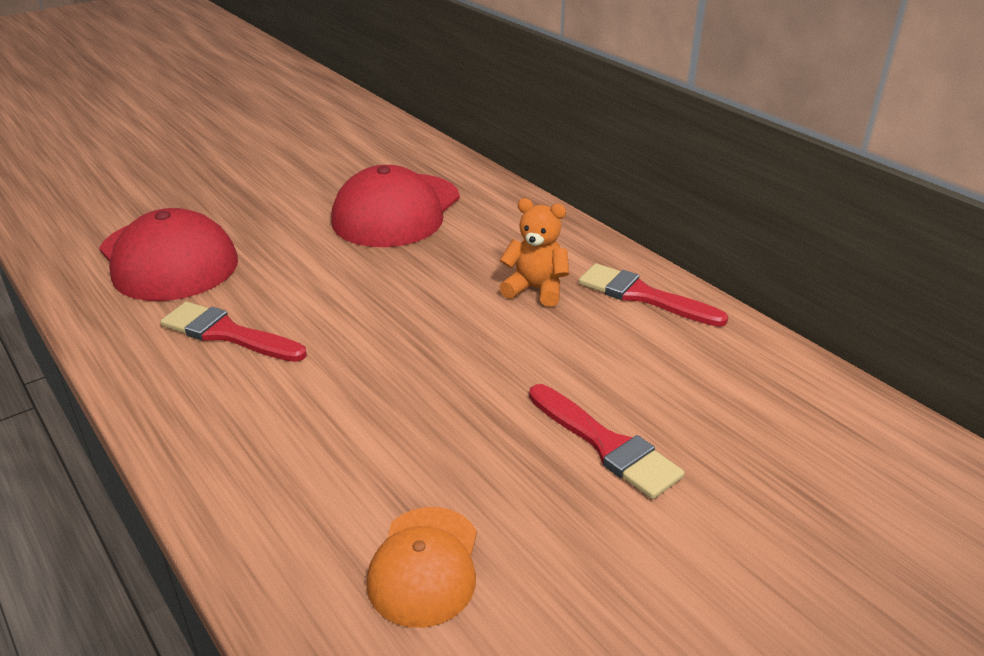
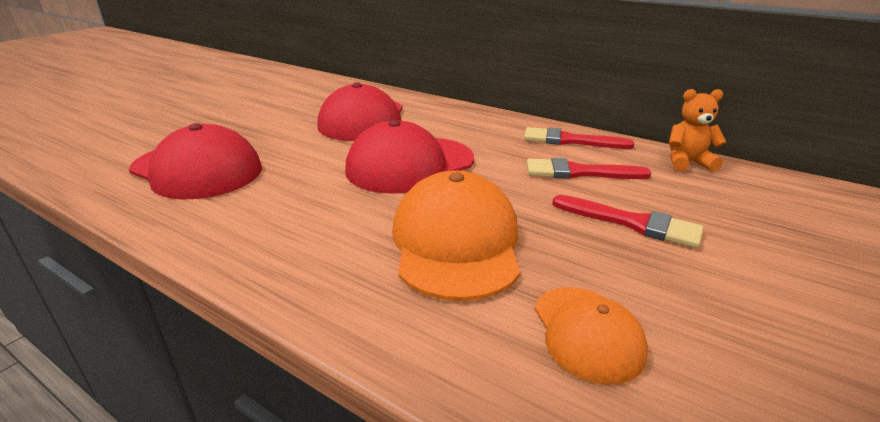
camera: 20 degrees left, 5 degrees down
red brush [160,301,307,362] -> red brush moved to [527,158,652,179]
orange teddy bear [499,198,569,307] -> orange teddy bear moved to [669,89,726,171]
none -> red cap [345,120,474,194]
none -> orange cap [392,170,520,301]

